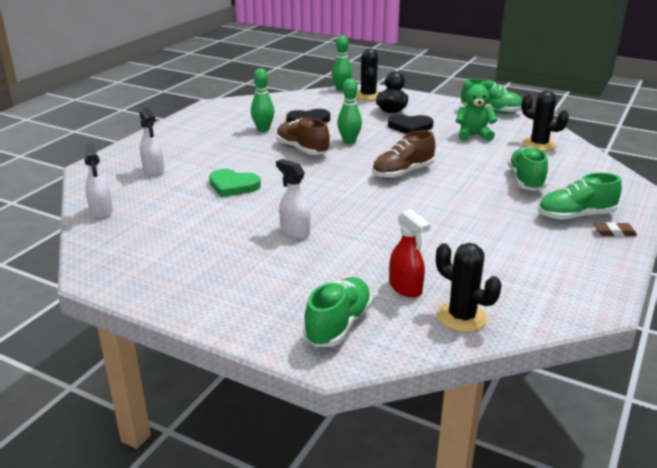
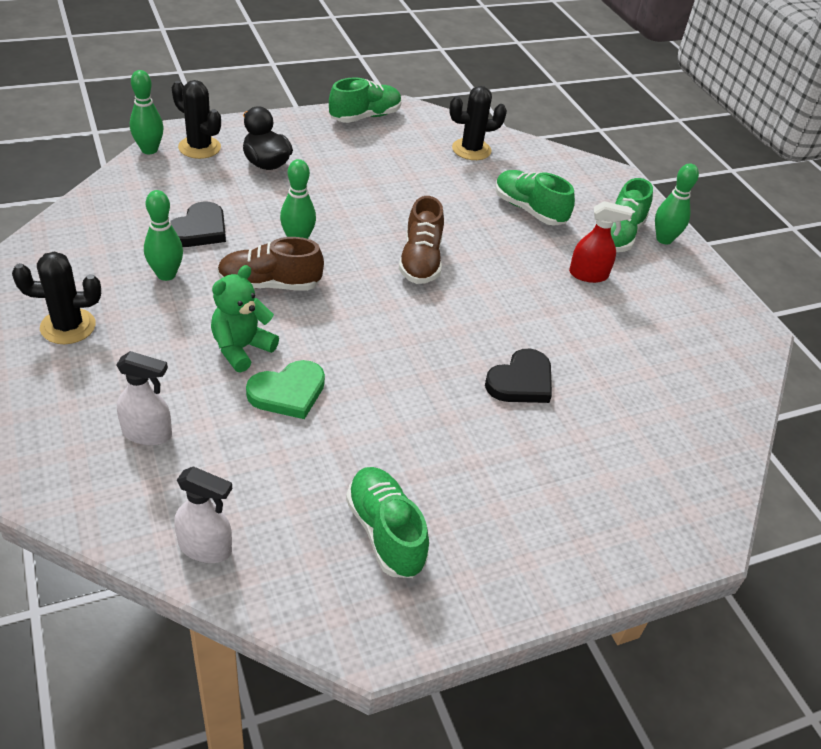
camera: 55 degrees left, 15 degrees up
white spray bottle [276,159,311,239] -> none
green shoe [303,277,372,347] -> green shoe moved to [346,467,429,578]
black heart [388,114,434,134] -> black heart moved to [485,349,552,403]
red spray bottle [389,209,431,298] -> red spray bottle moved to [569,201,633,283]
black cactus [436,243,502,332] -> black cactus moved to [12,252,101,344]
green teddy bear [456,81,497,142] -> green teddy bear moved to [211,265,279,373]
brown eraser [594,222,637,236] -> green bowling pin [655,163,699,244]

